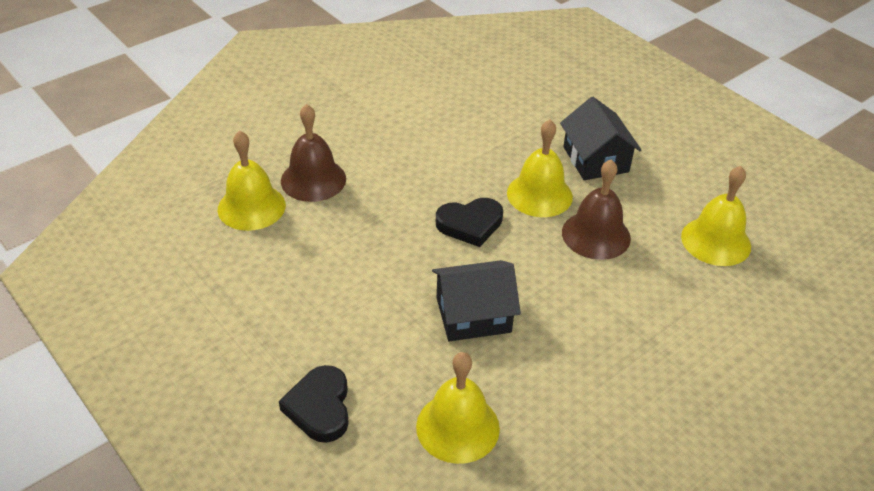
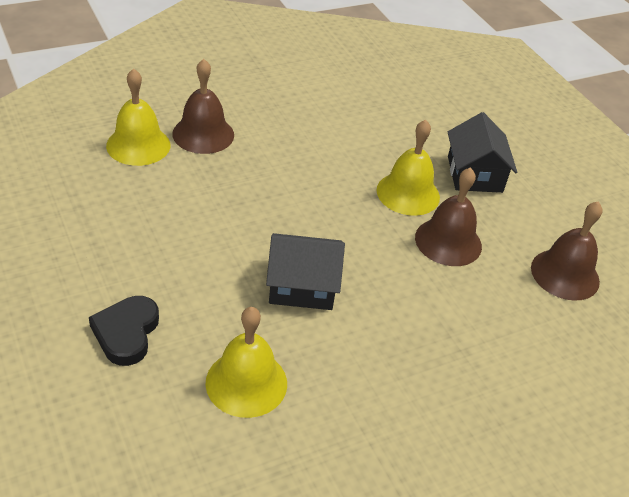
camera: 10 degrees right, 0 degrees up
black heart [436,198,503,247] -> none
yellow bell [681,166,751,266] -> brown bell [531,201,603,301]

